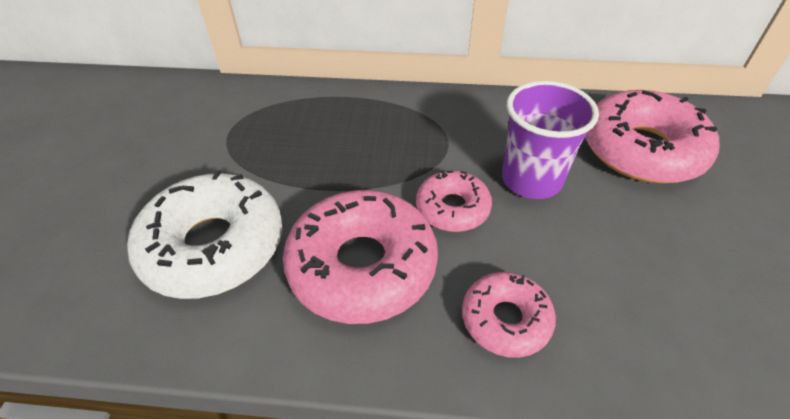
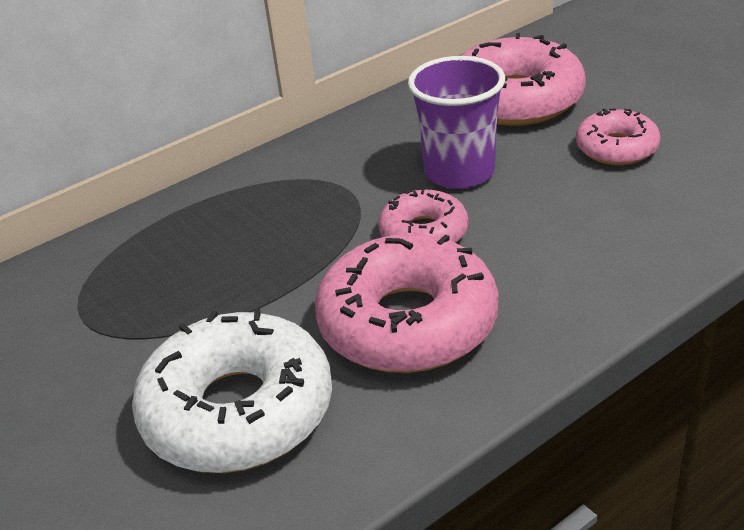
camera: 40 degrees left, 10 degrees down
pink donut [462,272,556,358] -> pink donut moved to [576,108,661,165]

